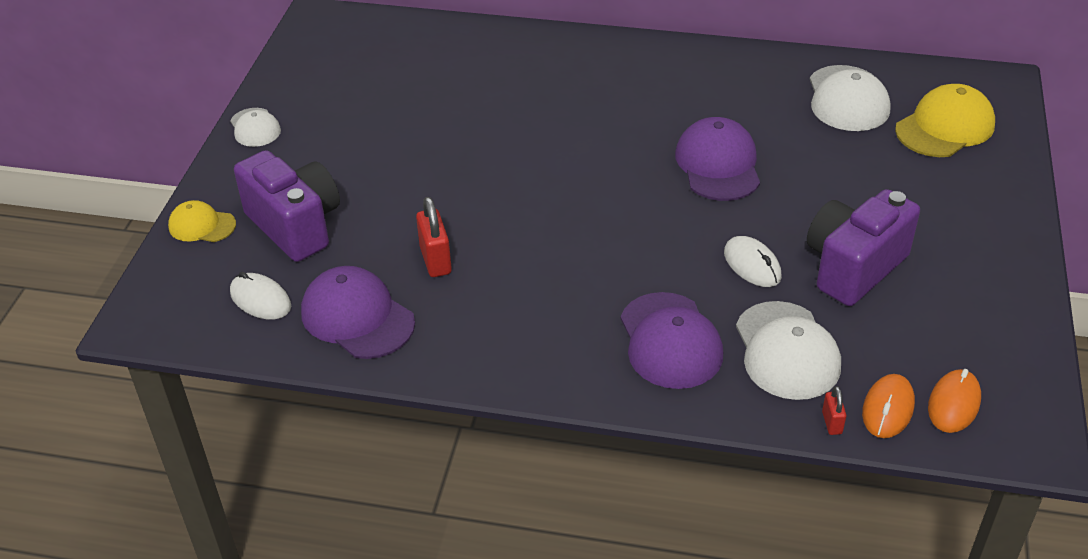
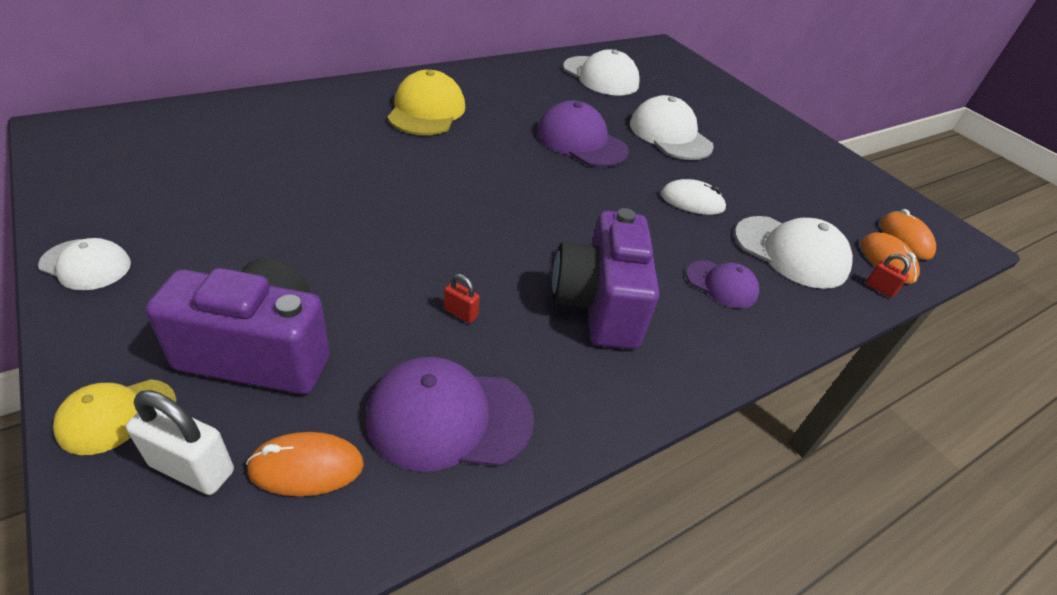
camera: 50 degrees left, 0 degrees up
white mouse [230,272,291,320] -> orange mouse [246,432,364,496]
red padlock [416,197,452,277] -> red padlock [444,274,480,323], size x0.56
purple cap [620,292,723,389] -> purple cap [686,260,759,308], size x0.59
purple camera [807,189,920,306] -> purple camera moved to [552,208,659,349]
yellow cap [895,84,995,157] -> yellow cap moved to [387,70,465,135]
none -> white padlock [126,390,234,495]
none -> white cap [630,95,714,160]

